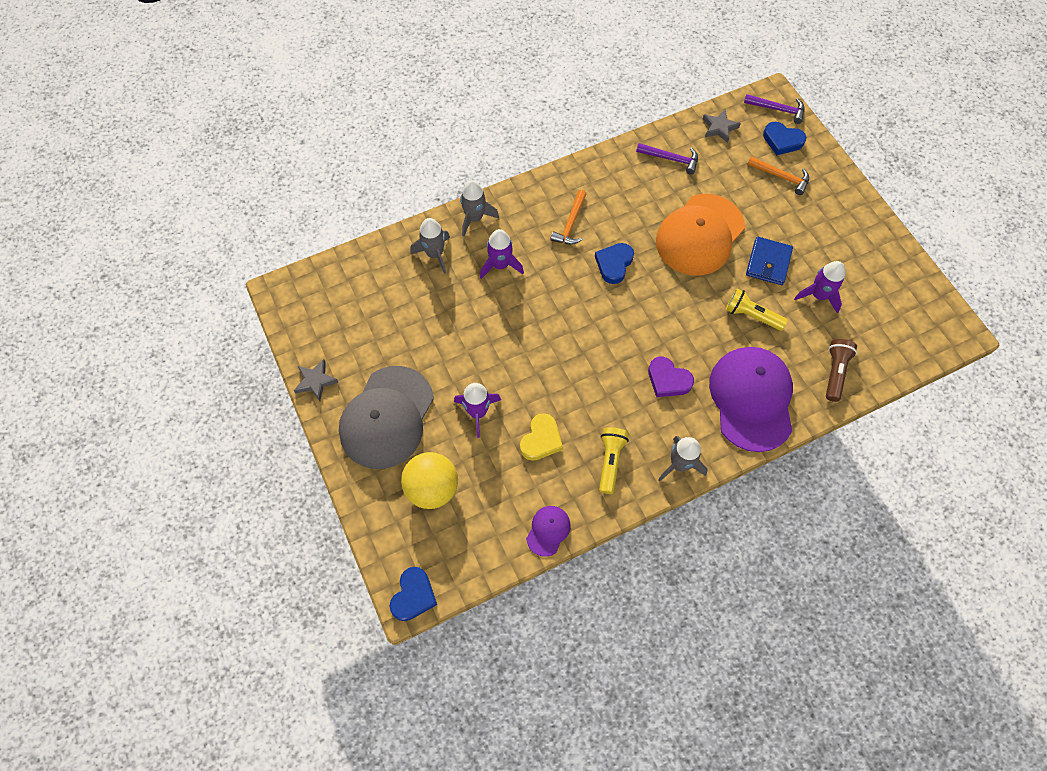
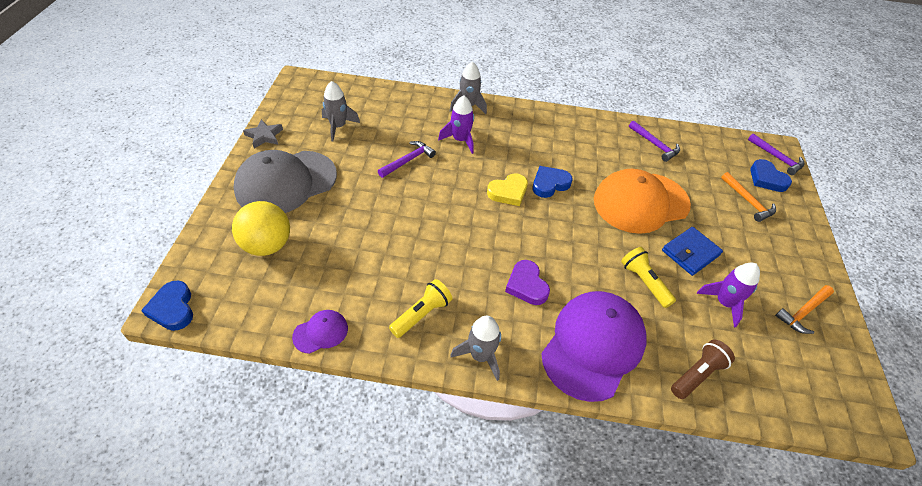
camera: 30 degrees right, 15 degrees down
blue heart [390,567,437,621] -> blue heart turned 105 degrees clockwise [141,280,193,331]
grey rocket [410,218,450,274] -> grey rocket moved to [322,81,360,141]
purple rocket [454,383,501,438] -> none
yellow heart [520,413,563,461] -> yellow heart moved to [487,173,528,206]
orange hammer [550,190,586,245] -> orange hammer moved to [775,285,834,334]
grey star [703,109,741,143] -> none
none -> purple hammer [378,141,436,178]

